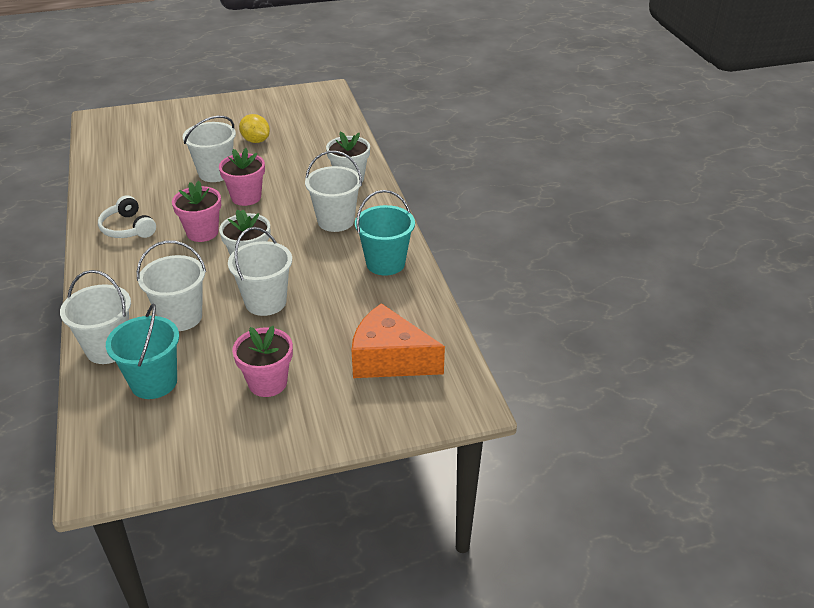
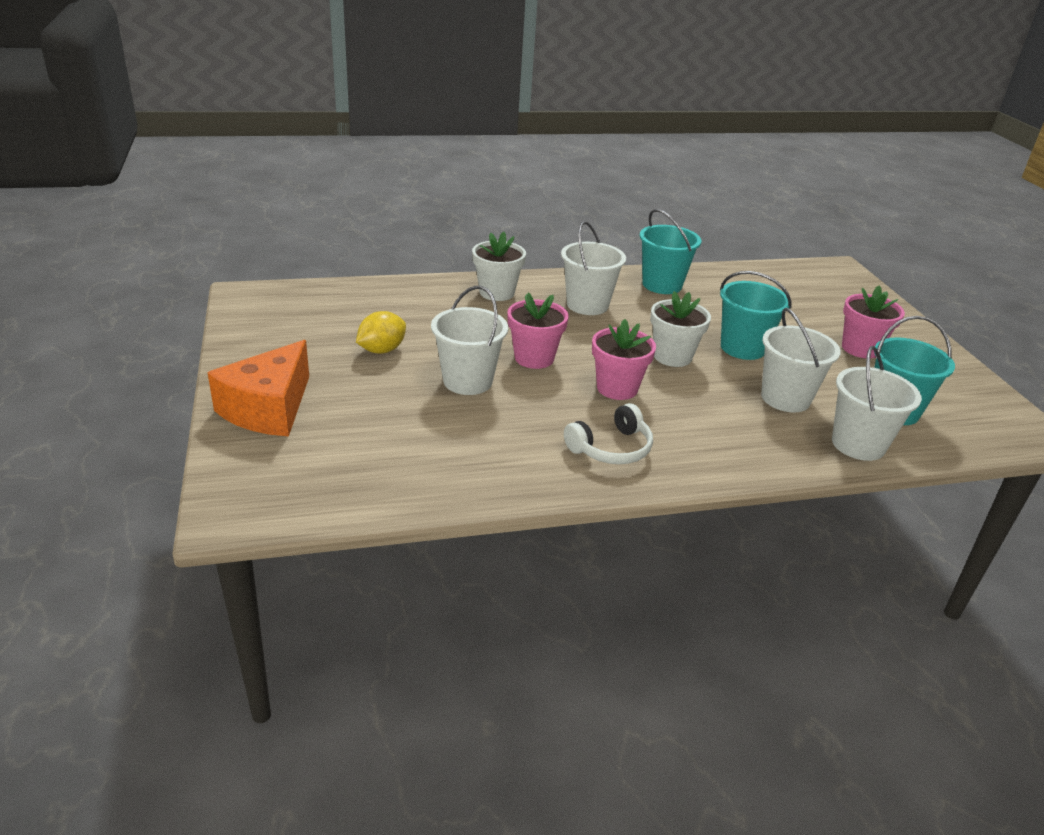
camera: 90 degrees left, 5 degrees down
white bucket [228,227,292,316] -> turquoise bucket [720,271,791,360]
orange cheese [351,303,445,378] -> orange cheese moved to [207,340,309,436]

